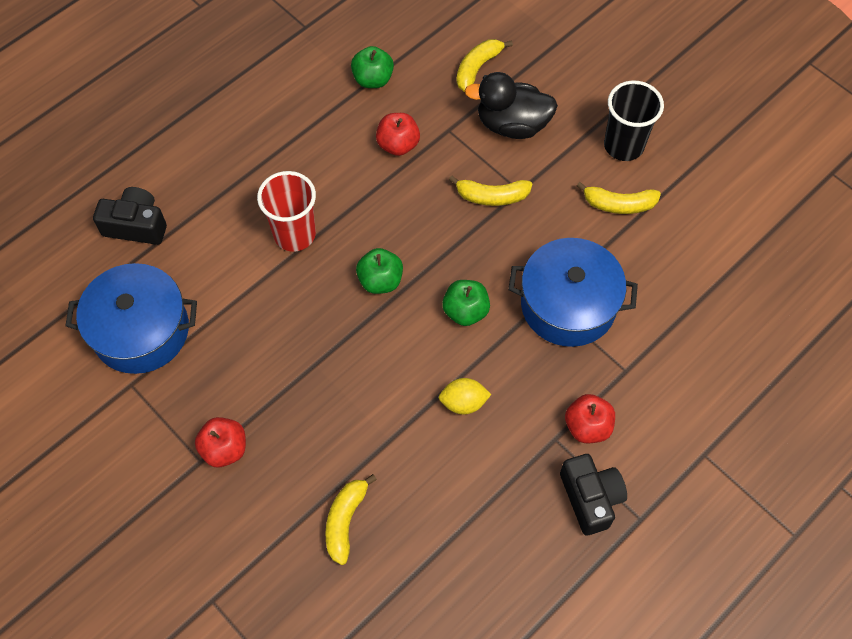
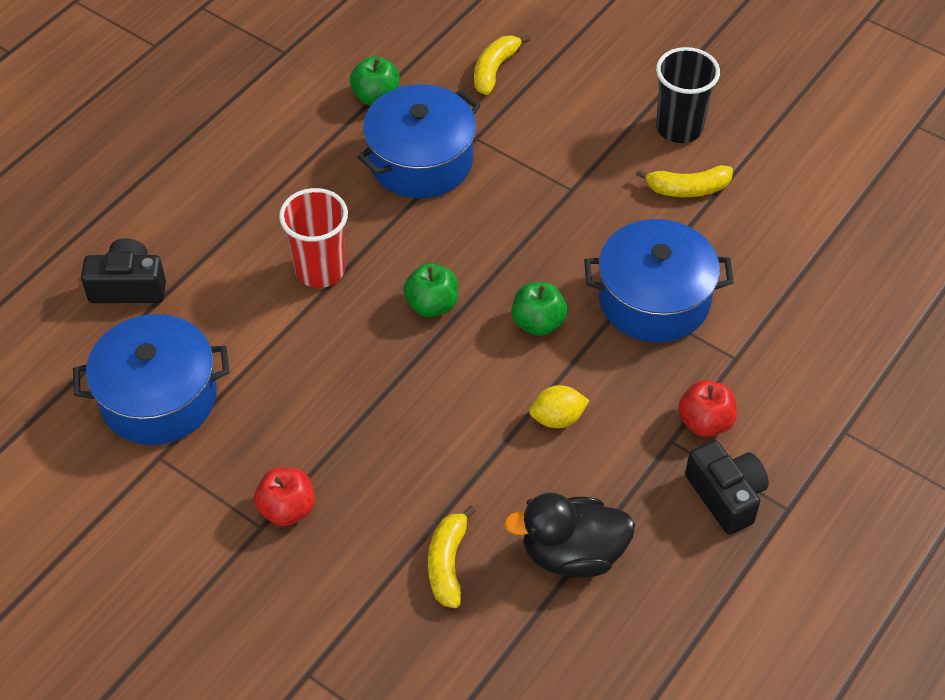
camera: 10 degrees left, 10 degrees down
red apple [376,113,420,156] -> blue pot [357,84,480,198]
yellow banana [449,176,532,206] -> none
black duck [464,72,558,139] -> black duck moved to [504,492,635,578]

